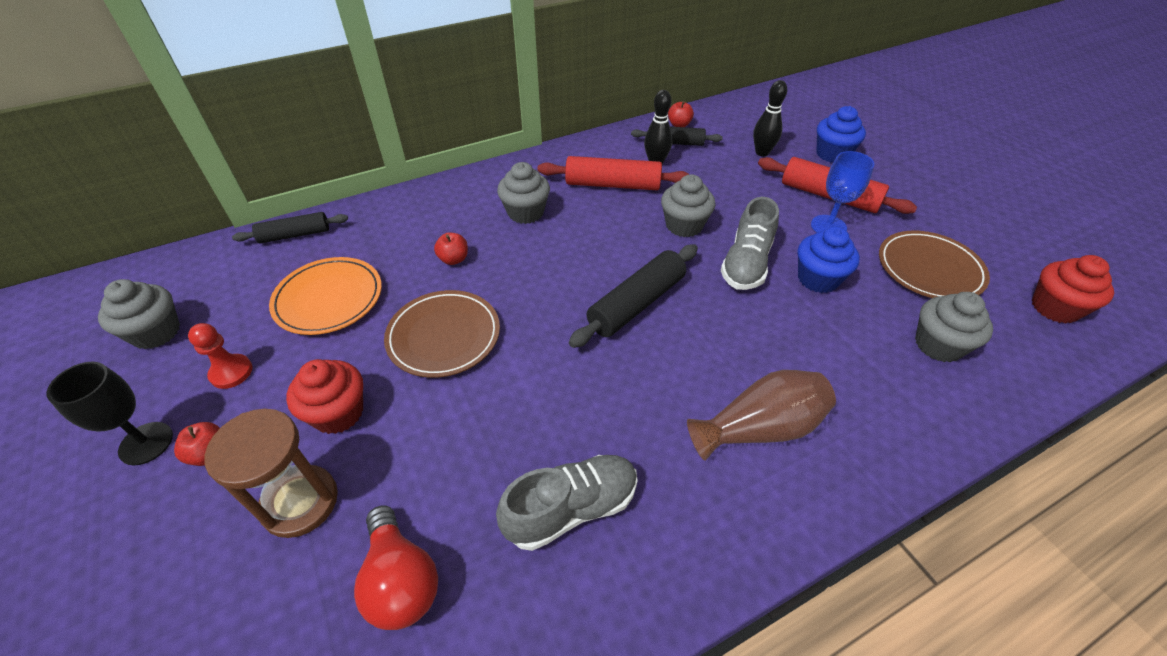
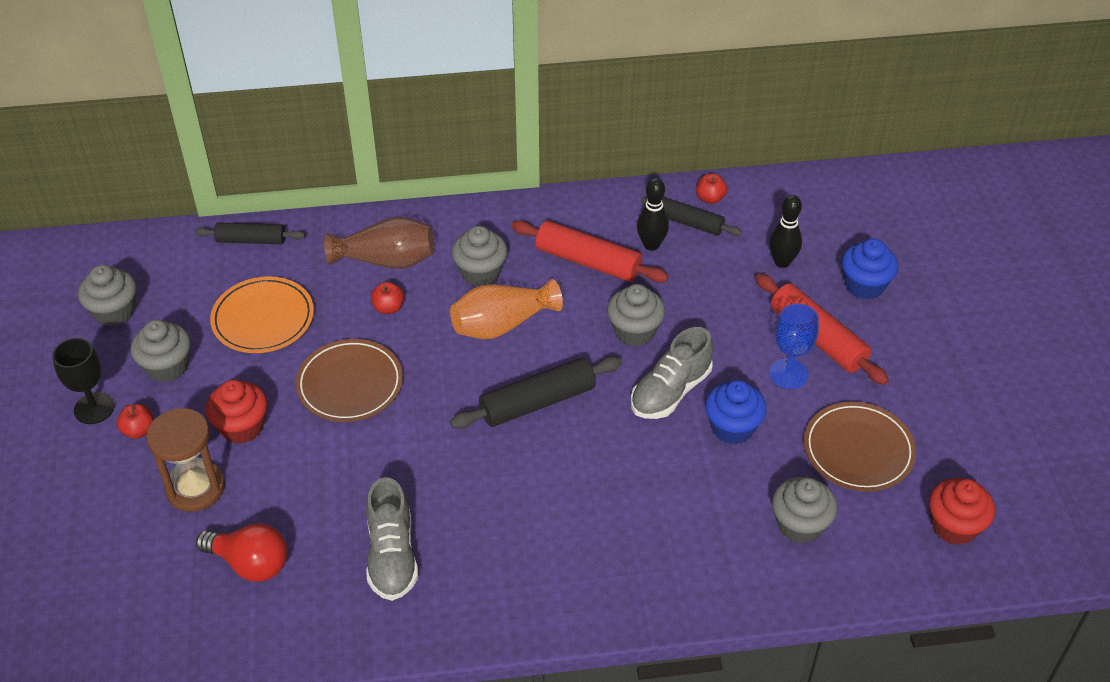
camera: 20 degrees right, 0 degrees up
red pawn [188,323,252,389] -> grey cupcake [131,319,191,382]
red light bulb [354,506,438,630] -> red light bulb turned 60 degrees counterclockwise [196,523,287,582]
grey shoe [496,455,638,551] -> grey shoe turned 90 degrees clockwise [366,477,418,601]
brown vase [687,370,836,461] -> brown vase moved to [324,217,434,269]
none -> orange vase [450,279,563,339]

